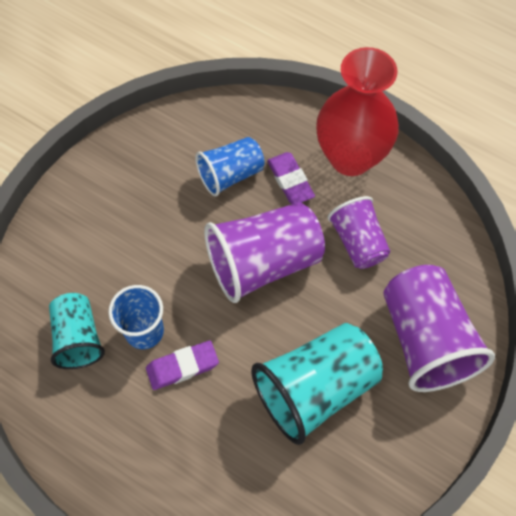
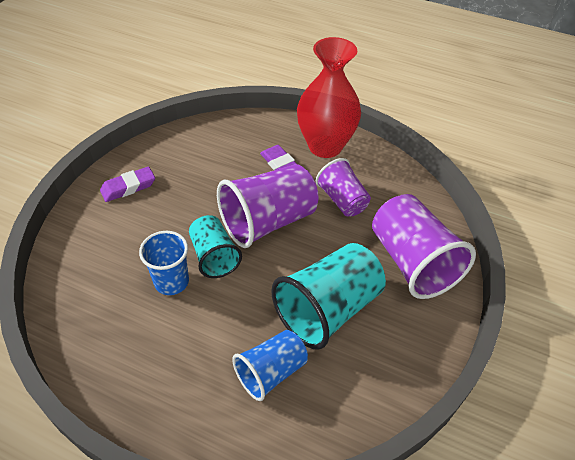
camera: 10 degrees left, 15 degrees down
turquoise cup [49,293,105,369] -> turquoise cup moved to [189,215,242,278]
purple eraser [146,340,219,390] -> purple eraser moved to [100,167,155,202]
blue cup [195,137,265,197] -> blue cup moved to [232,330,308,401]

